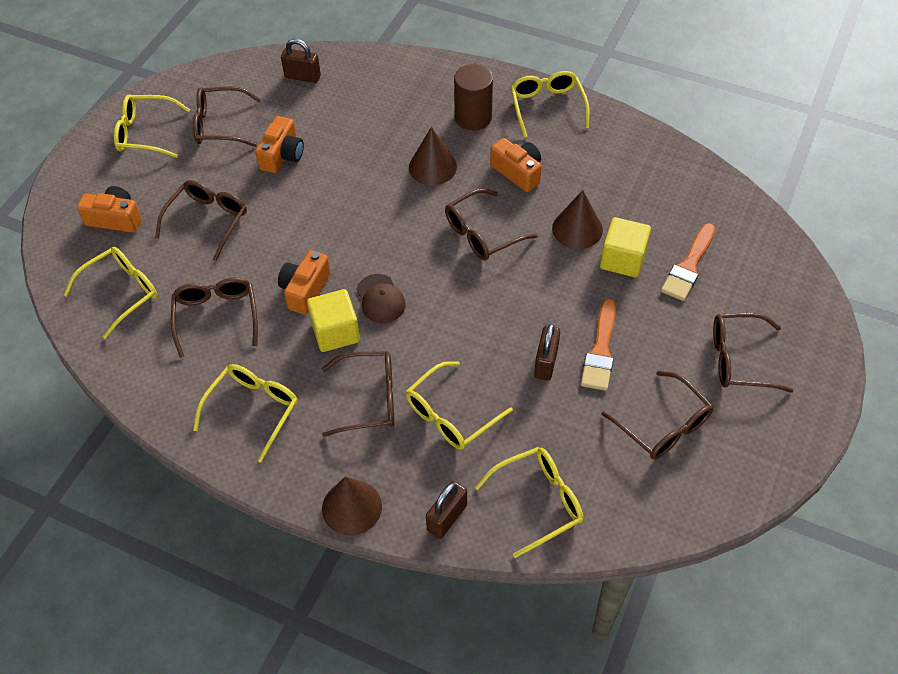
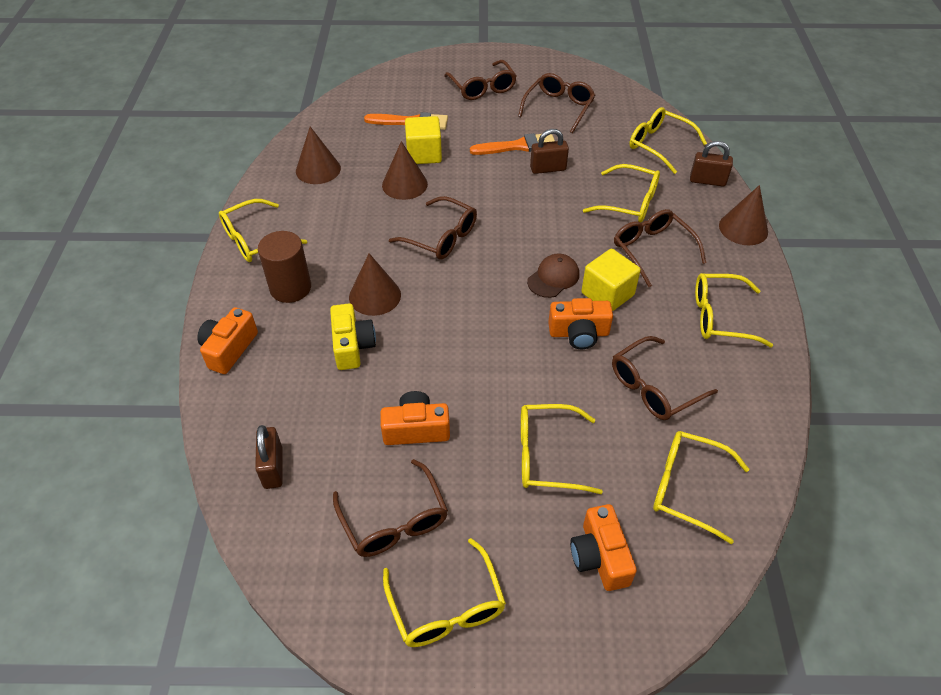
camera: 115 degrees left, 5 degrees down
brown glasses [155,180,247,261] -> yellow glasses [521,404,603,494]
orange camera [490,138,542,192] -> orange camera moved to [197,307,258,374]
none -> brown cone [296,127,341,184]
none -> yellow camera [330,303,376,370]

